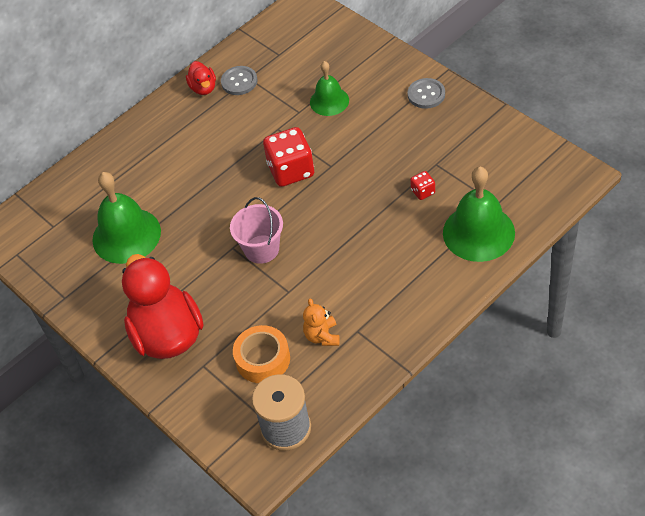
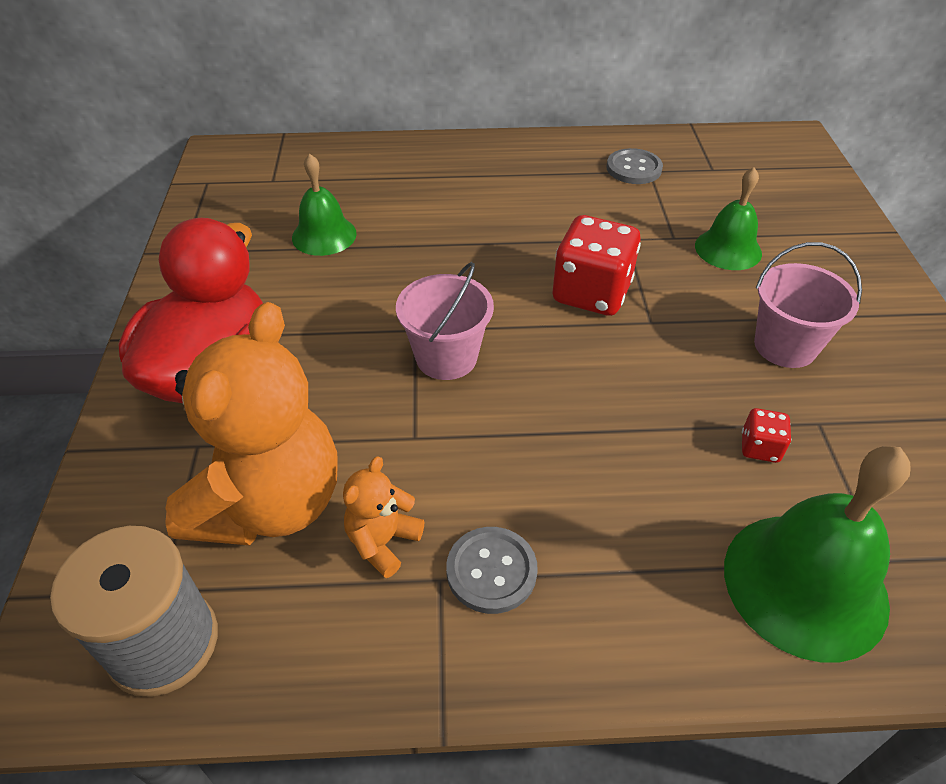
camera: 35 degrees right, 5 degrees down
green bell [92,172,161,264] -> green bell [292,154,357,256], size x0.61
red duck [186,61,216,95] -> none
orange tape [233,325,290,383] -> orange teddy bear [165,302,338,545]
grey button [407,78,445,109] -> grey button moved to [446,527,538,614]
none -> pink bucket [754,242,862,368]

